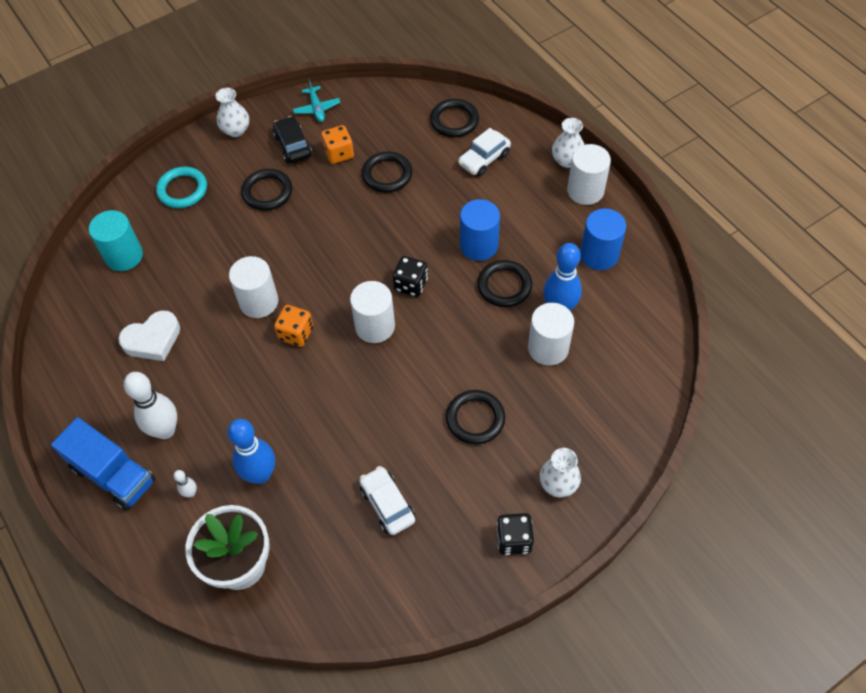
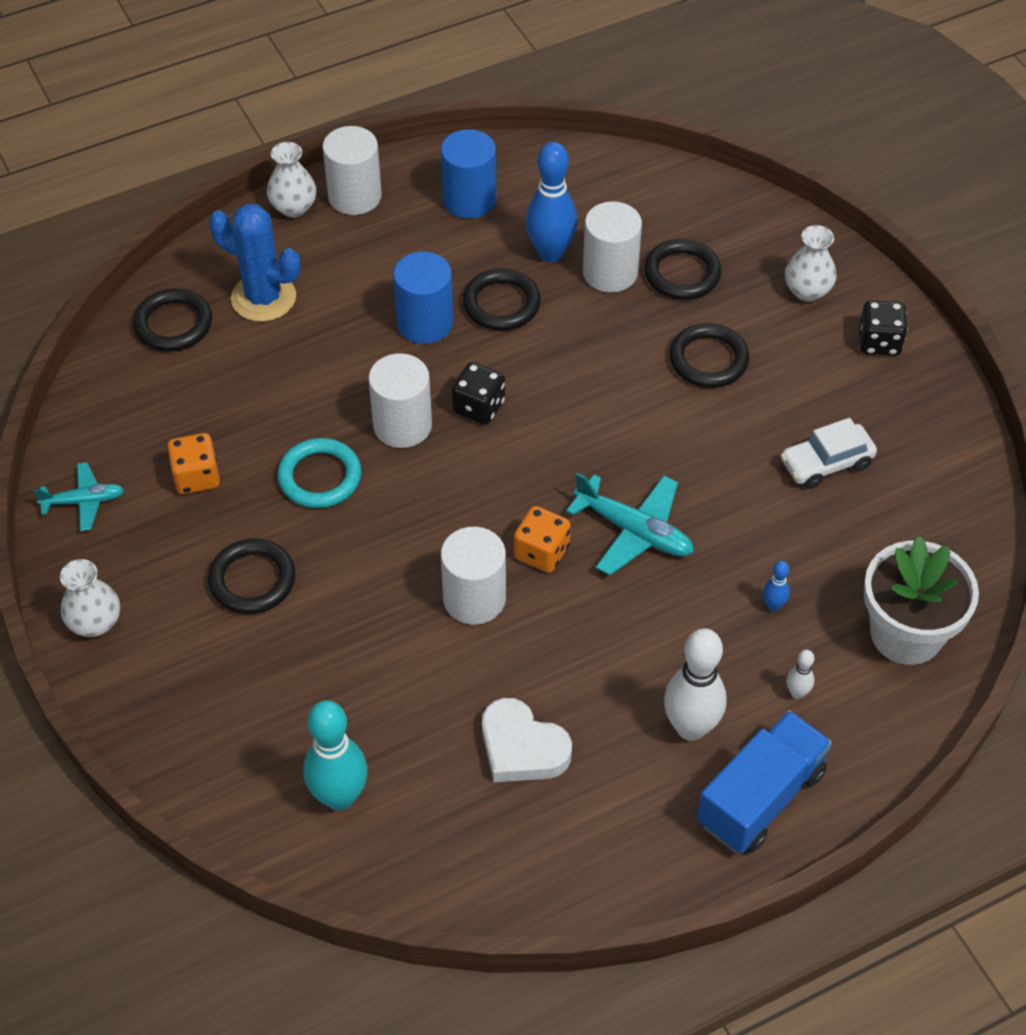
camera: 85 degrees left, 5 degrees down
turquoise cylinder [89,210,143,271] -> turquoise bowling pin [303,700,368,811]
white heart [118,311,180,361] -> white heart turned 150 degrees clockwise [482,698,572,782]
turquoise ring [156,167,207,208] -> turquoise ring moved to [277,438,362,508]
blue bowling pin [227,419,275,484] -> blue bowling pin [763,561,790,611], size x0.45
black car [273,116,312,164] -> none
white cylinder [350,281,395,343] -> white cylinder moved to [369,353,432,448]
black ring [362,151,412,193] -> black ring moved to [644,239,721,300]
white car [458,128,511,176] -> blue cactus [209,204,300,322]
none -> turquoise plane [566,472,694,575]

